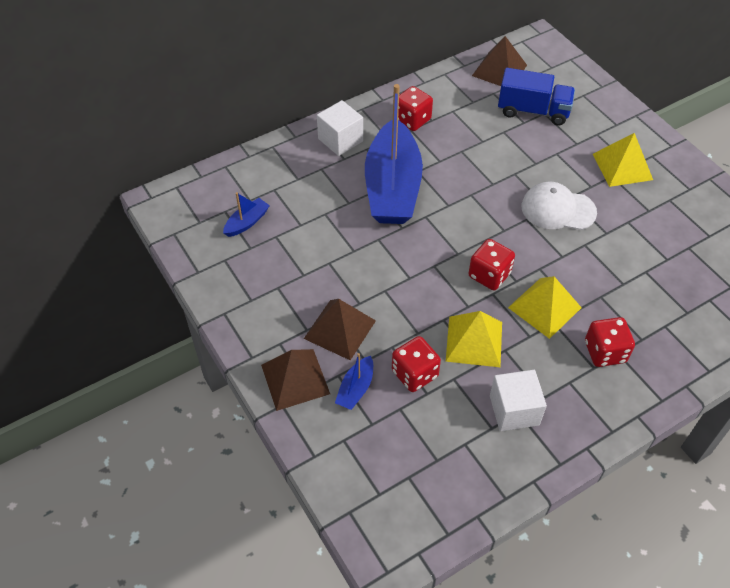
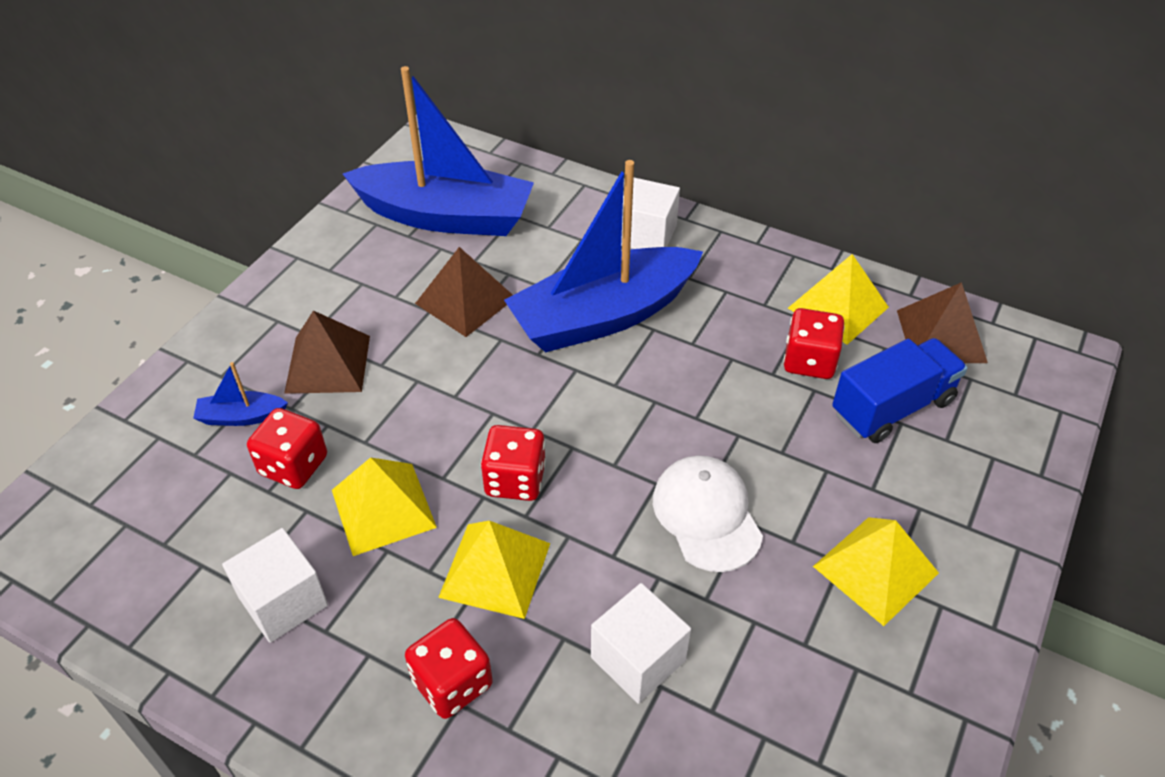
camera: 60 degrees right, 5 degrees down
blue boat [223,192,270,237] -> blue boat [343,66,534,236], size x2.49
brown pyramid [261,349,330,411] -> brown pyramid moved to [415,247,512,337]
red dice [398,86,433,131] -> red dice moved to [784,308,845,379]
blue truck [498,68,575,125] -> blue truck turned 105 degrees counterclockwise [832,338,968,443]
none -> white cube [591,583,691,704]
none -> yellow pyramid [788,254,889,345]

